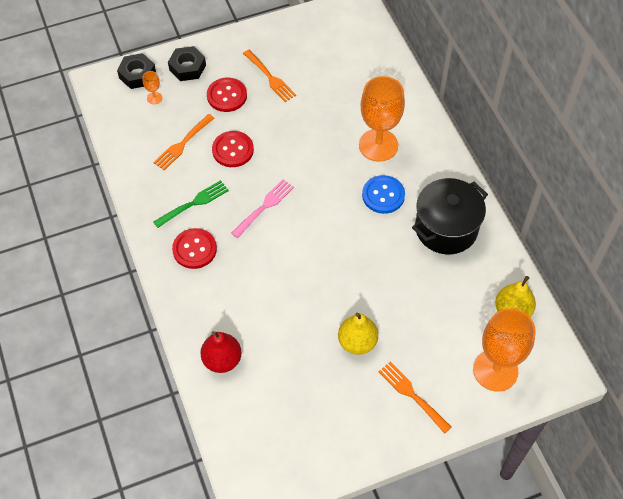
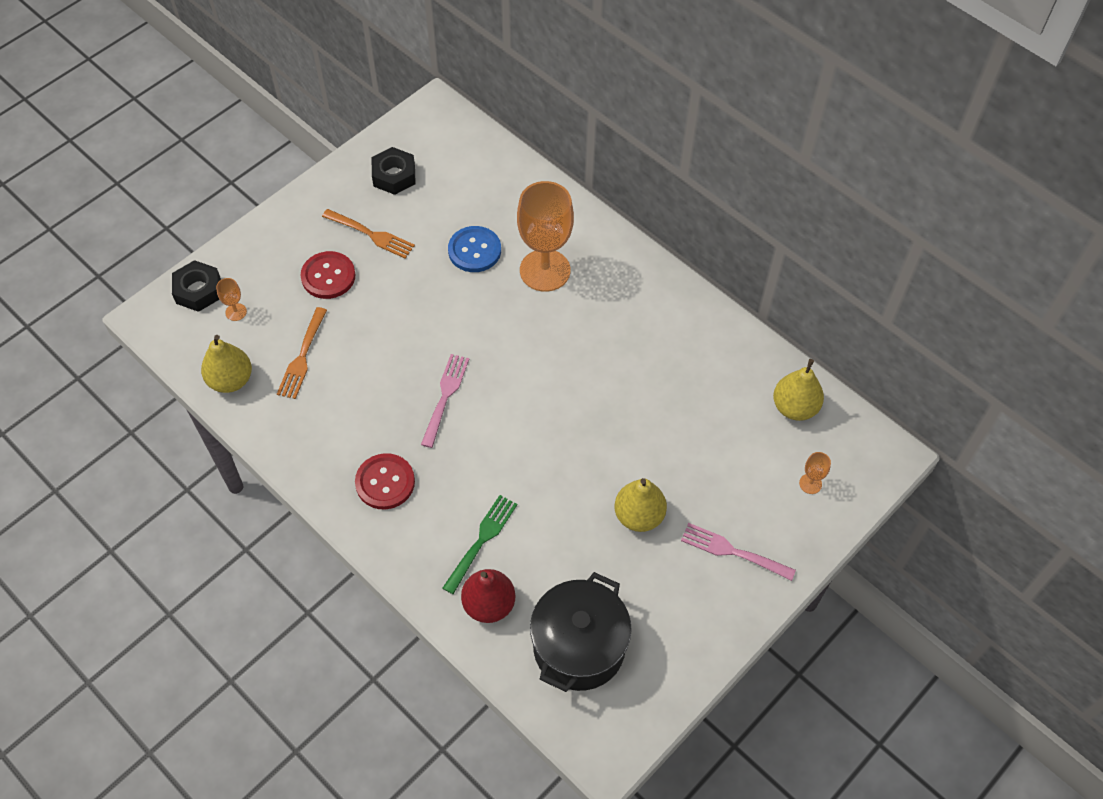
camera: 25 degrees left, 0 degrees up
green fork [153,180,229,228] -> green fork moved to [443,495,517,594]
black nut [168,46,206,81] -> black nut moved to [372,147,416,195]
red button [212,131,254,167] -> none
blue button [362,175,405,214] -> blue button moved to [448,226,501,272]
orange fork [378,362,452,434] -> pink fork [681,523,796,581]
black pot [412,178,488,254] -> black pot moved to [530,572,632,692]
orange goblet [473,308,536,391] -> orange goblet [799,452,831,494], size x0.40
none -> yellow pear [201,335,252,393]

